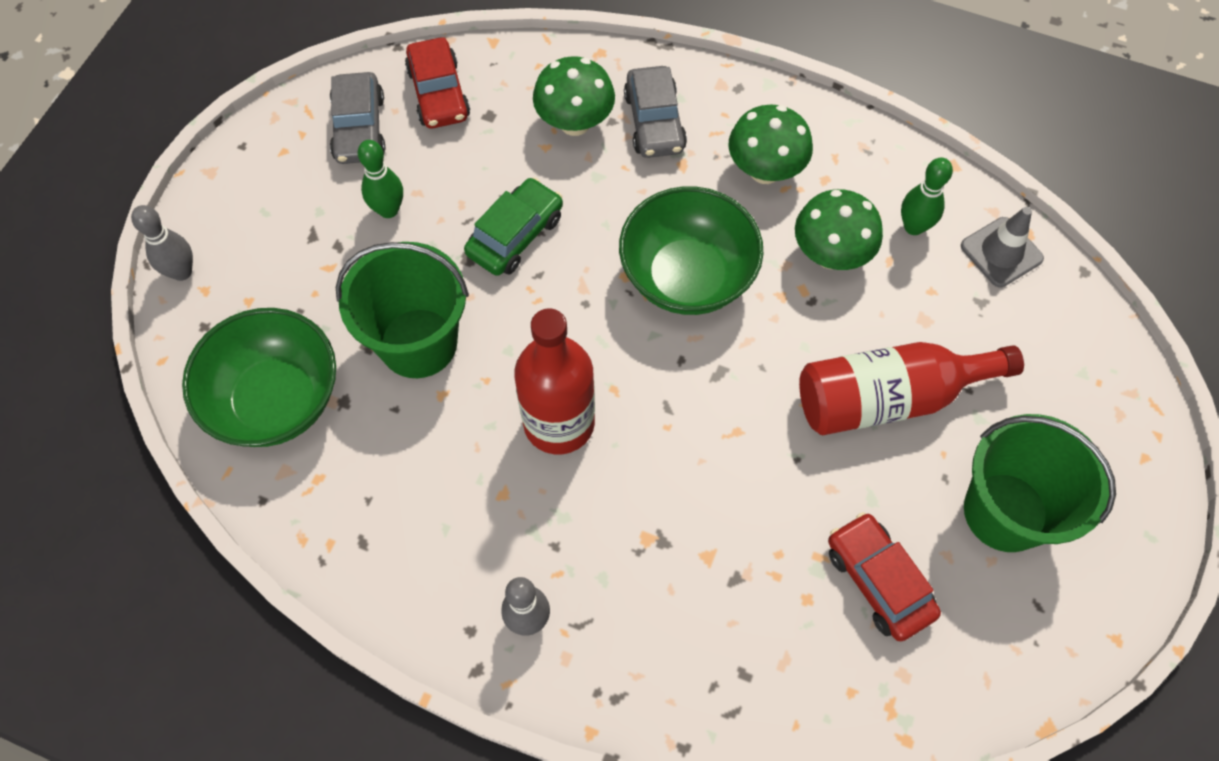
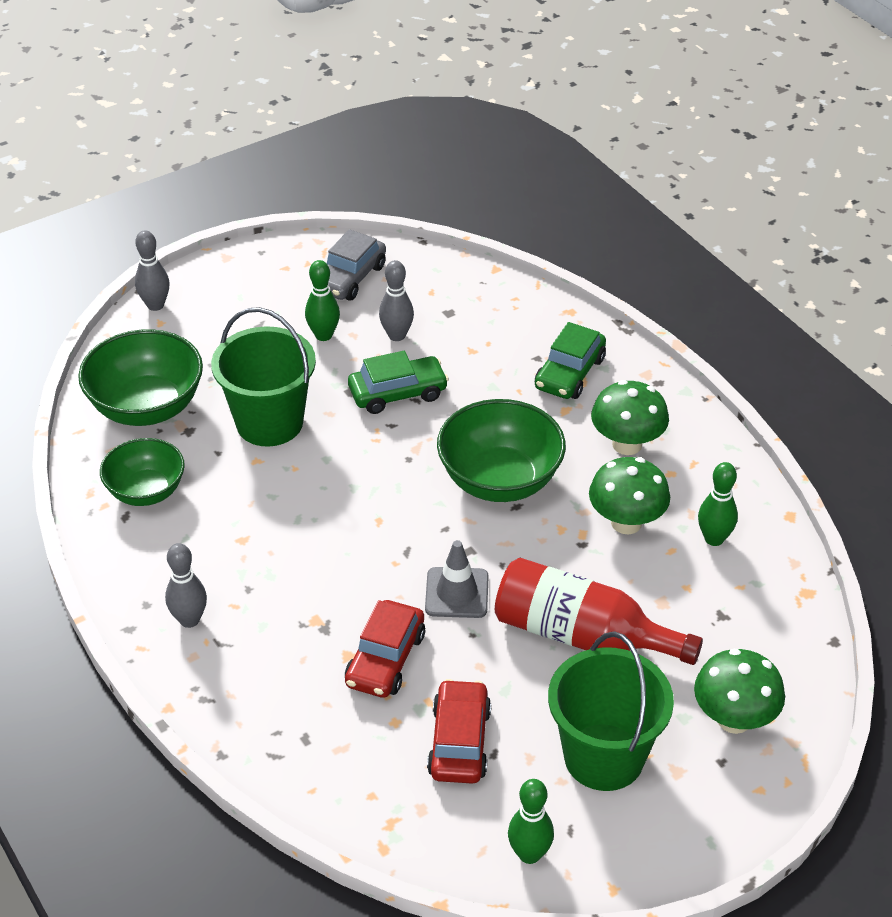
camera: 35 degrees right, 20 degrees down
red car [405,37,470,129] -> red car moved to [345,600,425,698]
red bottle [514,308,595,455] -> none
green mushroom [533,56,615,136] -> green mushroom moved to [694,649,785,734]
grey car [624,66,687,158] -> green car [535,322,606,399]
grey traffic cone [961,207,1044,287] -> grey traffic cone moved to [425,540,489,618]
none -> green bowl [100,438,185,506]
none -> grey bowling pin [379,260,414,341]
none -> green bowling pin [508,779,554,864]

